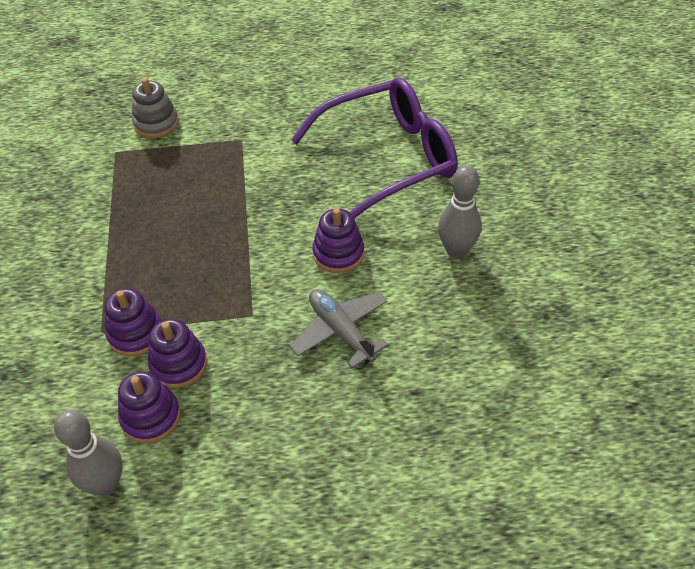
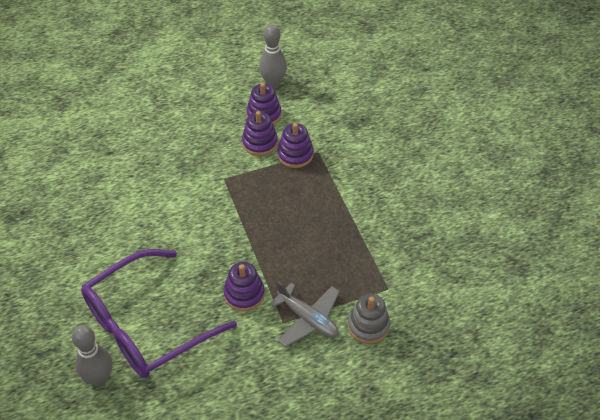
camera: 165 degrees right, 0 degrees up
grey plane [289,289,389,368] -> grey plane moved to [270,281,340,347]
purple stacking toy [312,208,364,273] -> purple stacking toy moved to [223,262,265,311]
grey bowling pin [438,165,481,258] -> grey bowling pin moved to [72,325,112,386]

